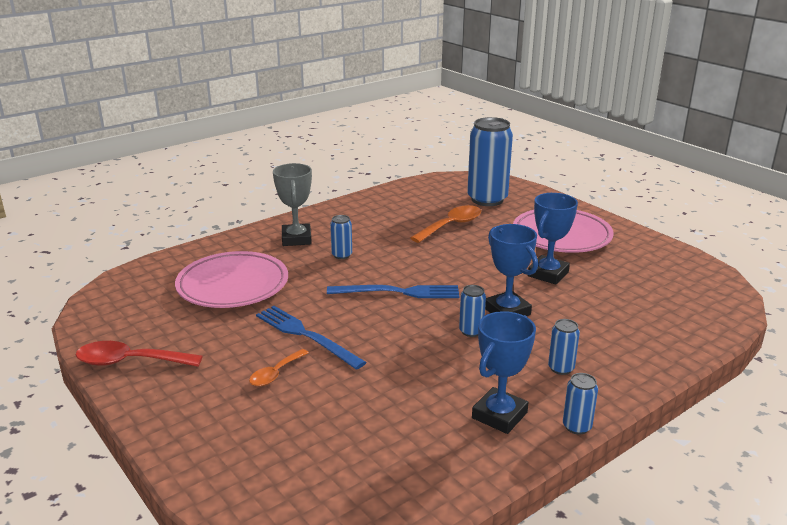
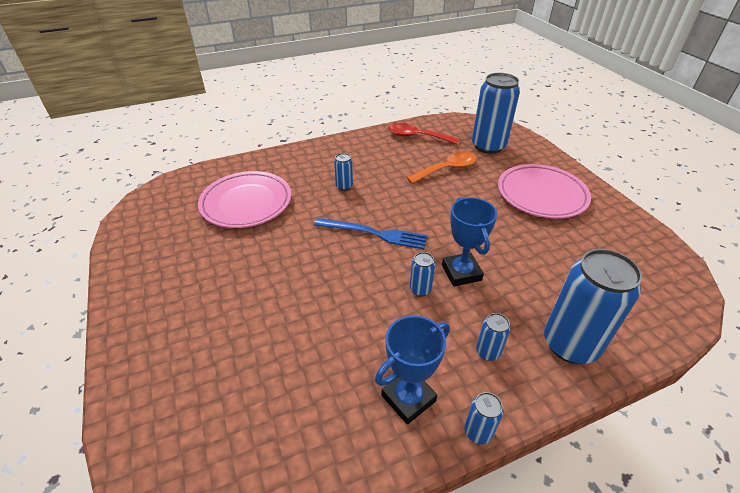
camera: 15 degrees right, 15 degrees up
red spoon [76,341,203,367] -> red spoon moved to [388,123,459,144]
orange spoon [249,349,309,386] -> none
blue fork [256,306,366,370] -> none
grey trophy [273,163,312,246] -> none
blue trophy [528,193,578,285] -> none
none -> blue can [544,249,642,364]

